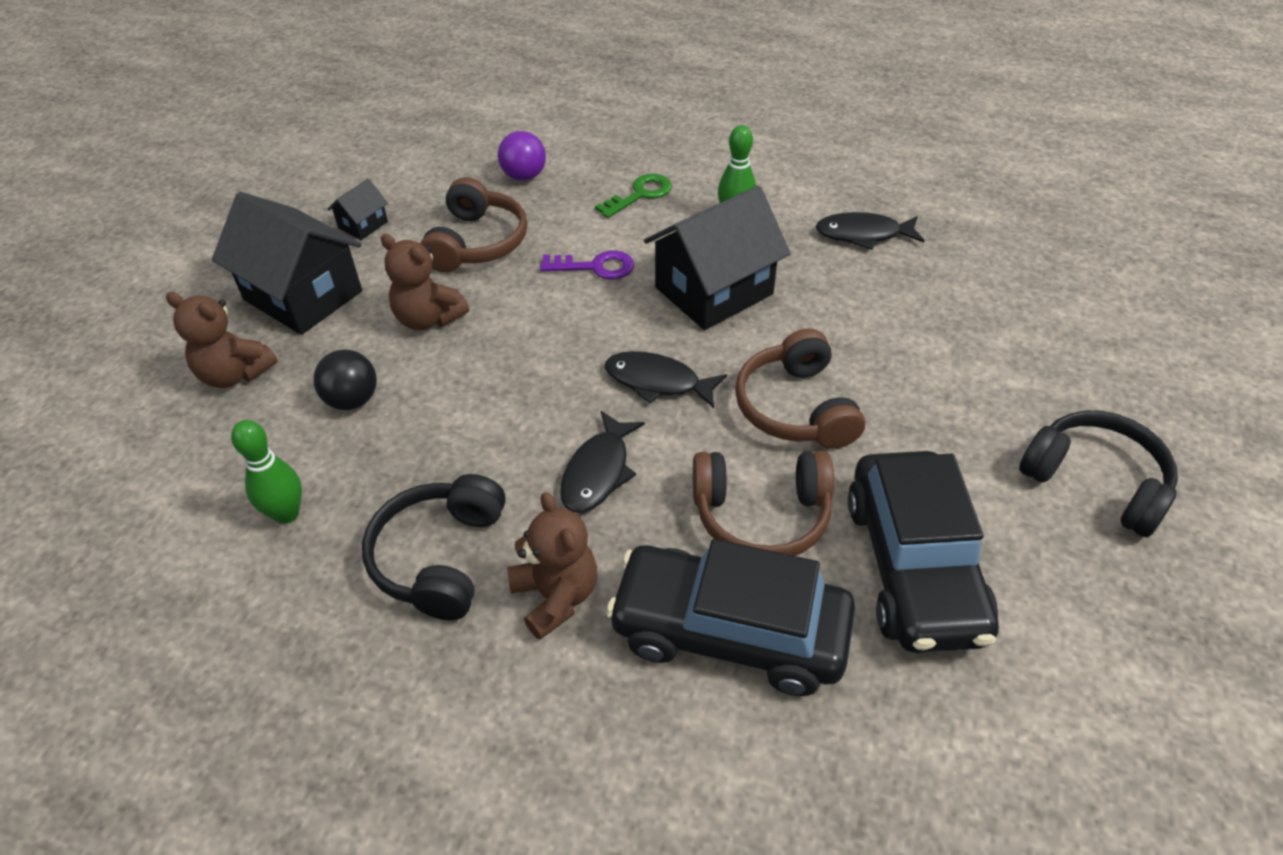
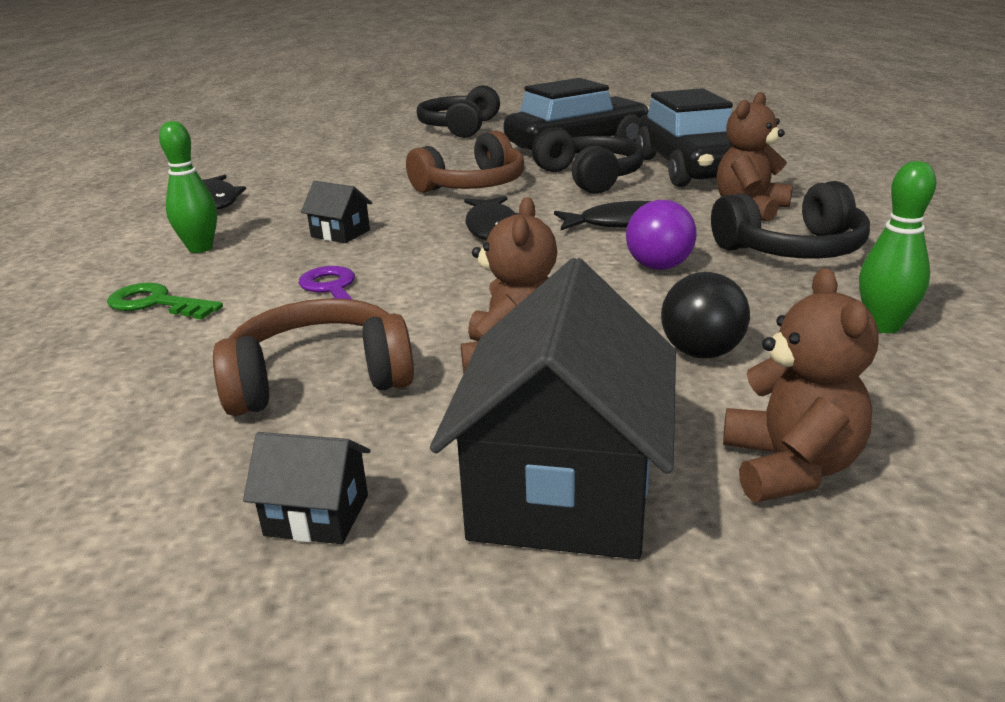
camera: 115 degrees left, 20 degrees down
purple ball [498,131,546,181] -> purple ball moved to [626,200,697,270]
black house [644,186,791,330] -> black house [301,181,372,243], size x0.45
brown headphones [693,451,834,556] -> black headphones [532,128,644,194]

